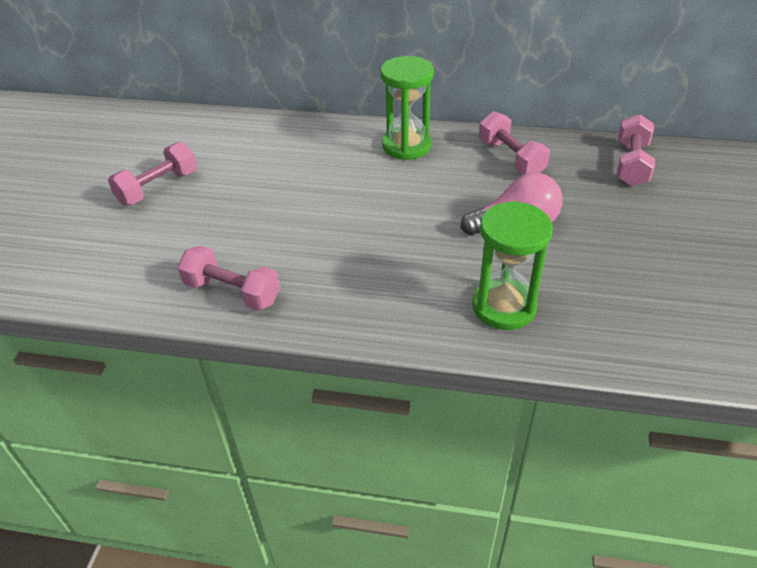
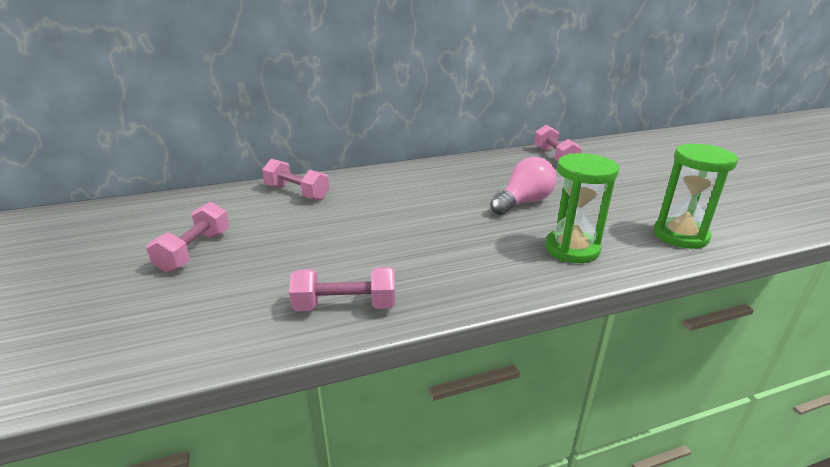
camera: 30 degrees left, 15 degrees down
green hourglass [381,56,434,160] -> green hourglass moved to [653,144,738,249]
pink dumbbell [479,111,550,175] -> pink dumbbell moved to [262,158,329,200]

